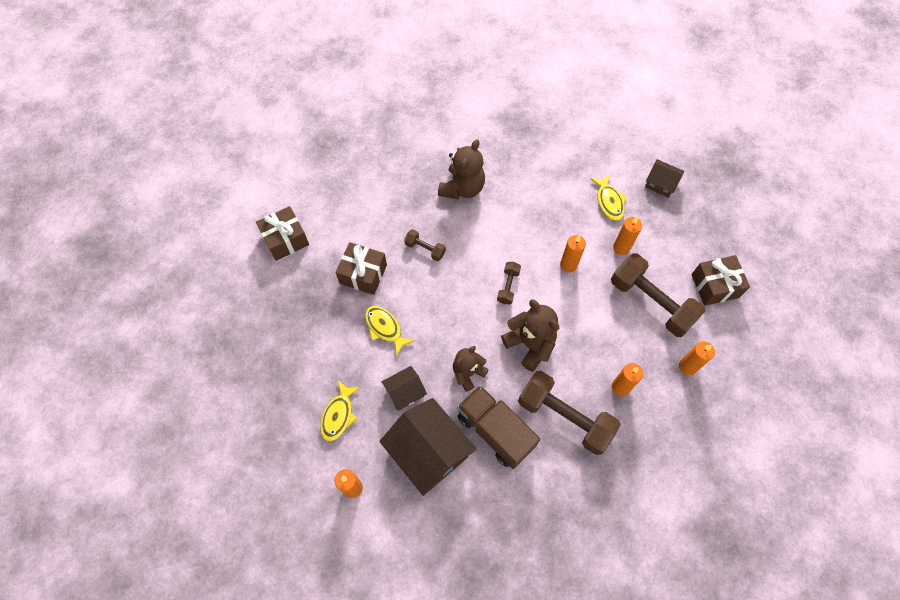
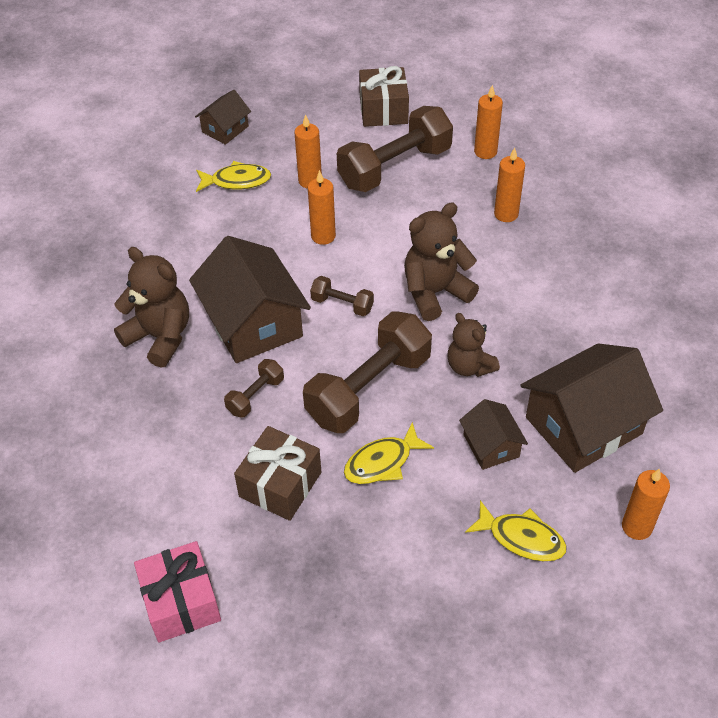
camera: 80 degrees left, 15 degrees down
brown gift [256,206,309,261] -> pink gift [134,541,221,642]
brown truck [457,385,540,469] -> none
brown dumbbell [518,371,621,455] -> brown dumbbell moved to [303,311,432,433]
none -> brown house [189,236,311,363]

